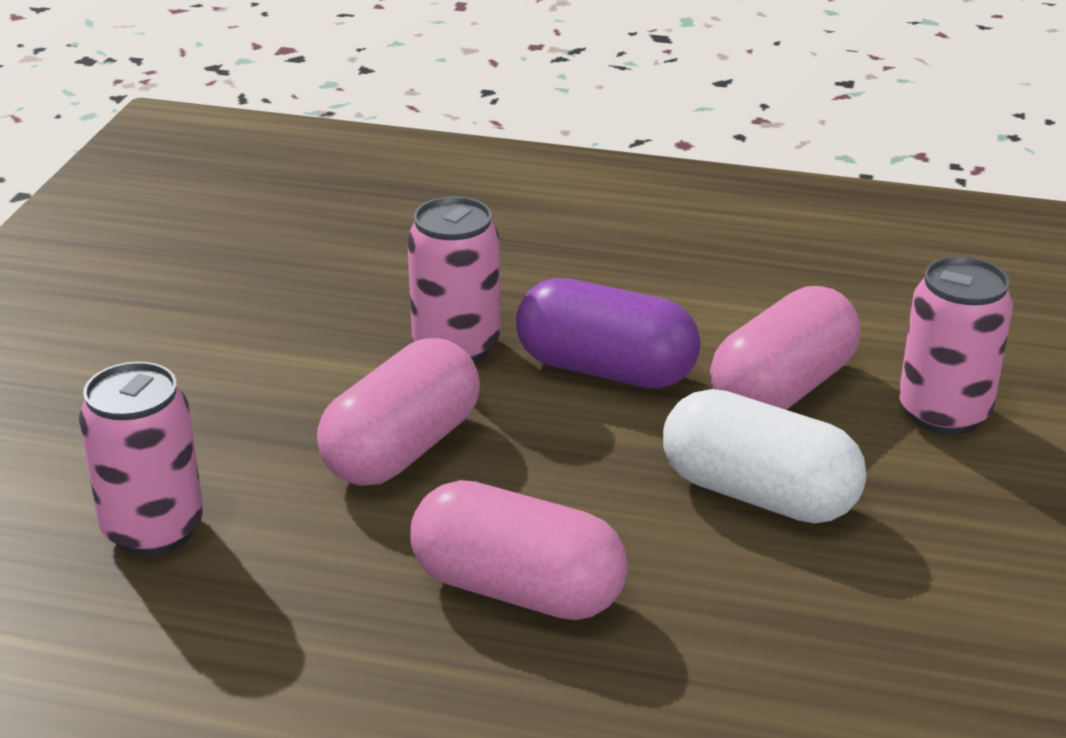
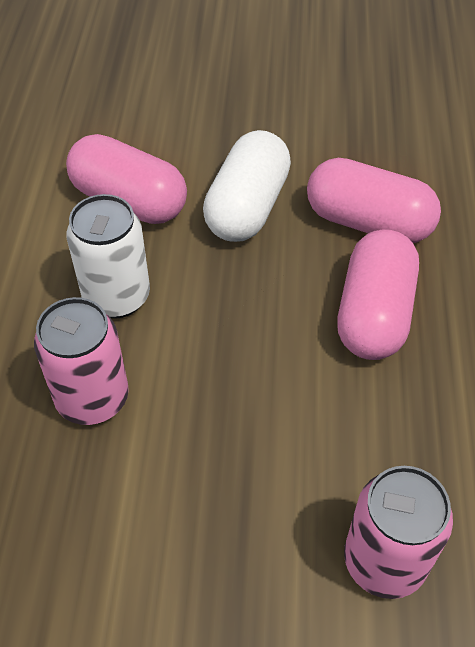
camera: 100 degrees left, 20 degrees up
pink capsule [317,338,480,486] -> pink capsule moved to [307,158,441,243]
purple capsule [516,278,700,389] -> white can [66,194,150,319]
pink can [899,256,1013,435] -> none

